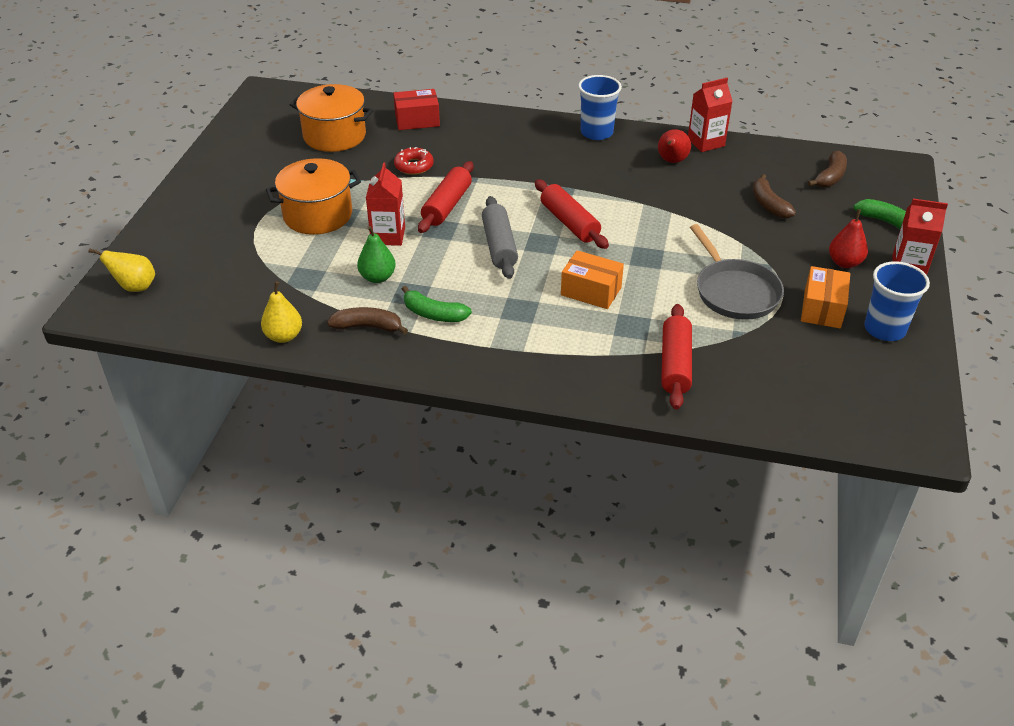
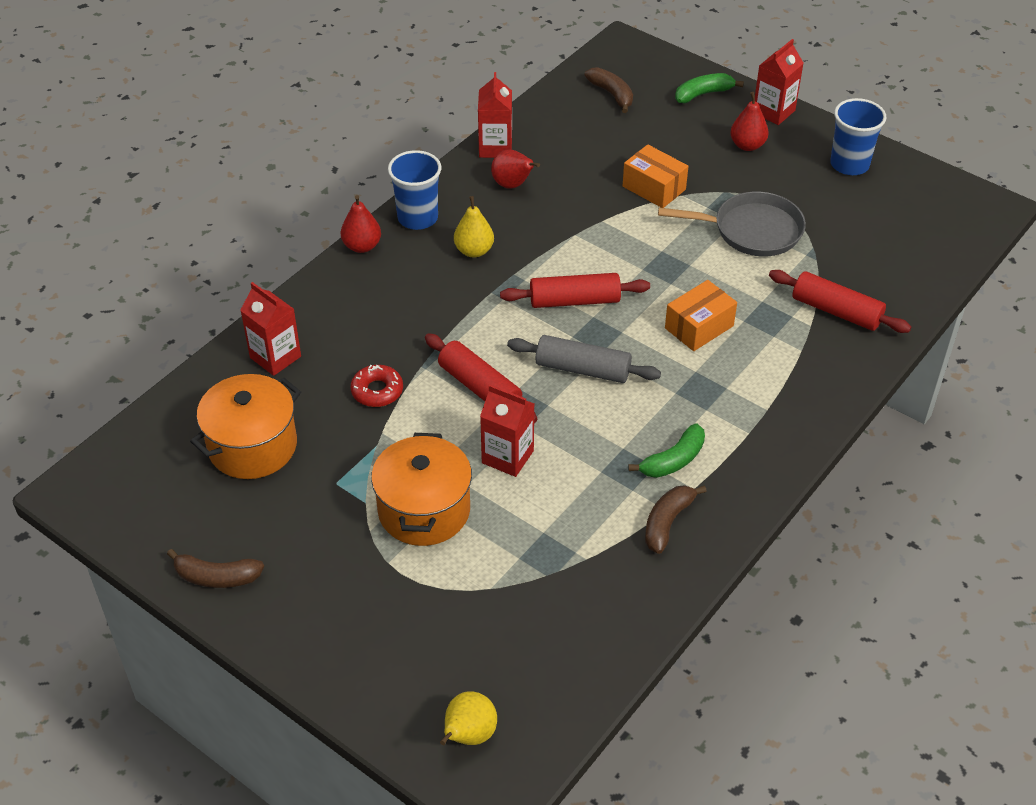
camera: 65 degrees left, 5 degrees up
yellow pear [261,281,302,343] -> yellow pear moved to [454,196,494,257]
green pear [357,226,396,283] -> none
red box [393,89,440,130] -> red carton [240,282,301,376]
brown banana [753,174,796,219] -> brown banana moved to [167,549,264,588]
orange box [801,266,850,328] -> orange box moved to [623,144,688,208]
none -> red pear [341,195,381,253]

